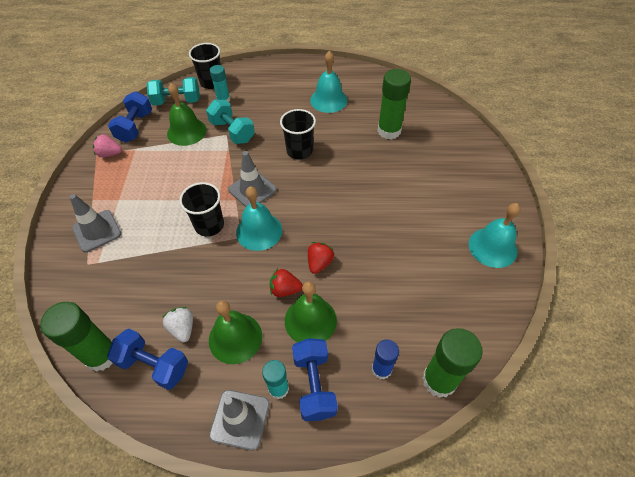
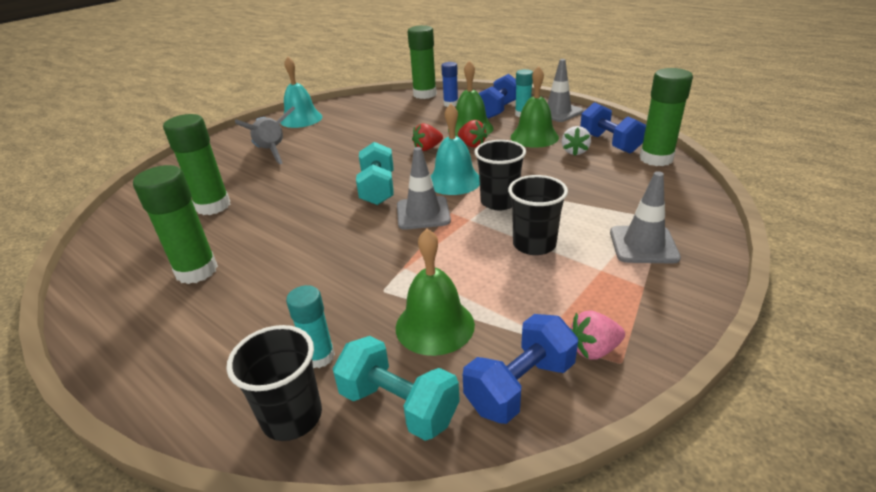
camera: 140 degrees left, 20 degrees down
pink strawberry [93,134,122,157] -> pink strawberry turned 120 degrees clockwise [570,311,625,360]
turquoise dumbbell [206,100,255,144] -> turquoise dumbbell moved to [356,142,394,205]
black cup [280,109,316,160] -> black cup moved to [508,175,568,255]
turquoise bell [310,51,347,113] -> green glue stick [133,165,218,284]
none -> grey rocket [235,106,295,164]

